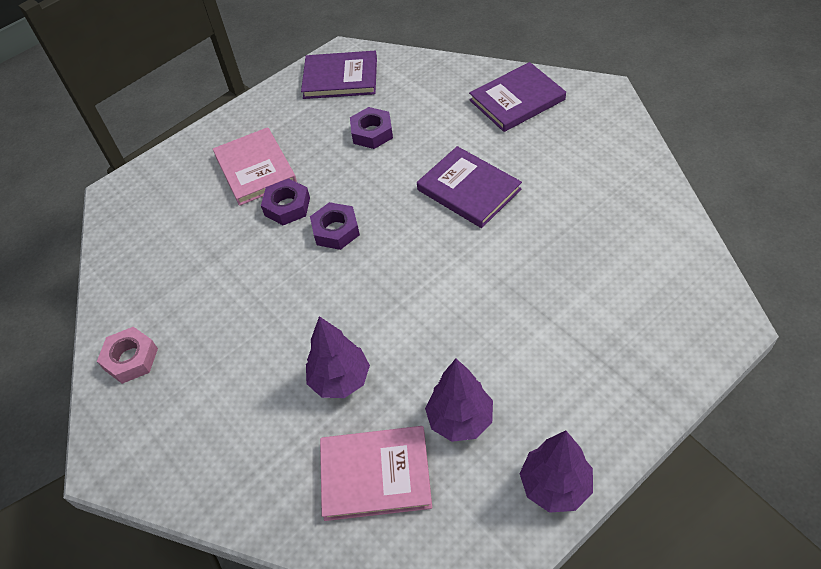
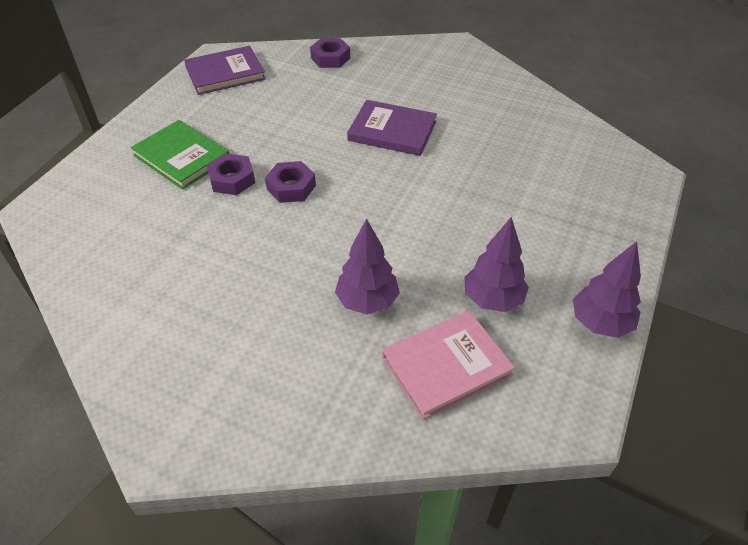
camera: 30 degrees left, 5 degrees down
pink nut [97,327,158,384] -> none
pink book [213,127,297,206] -> green book [131,120,229,190]
purple nut [350,107,393,149] -> purple nut moved to [310,38,350,68]
purple book [469,62,566,132] -> none

